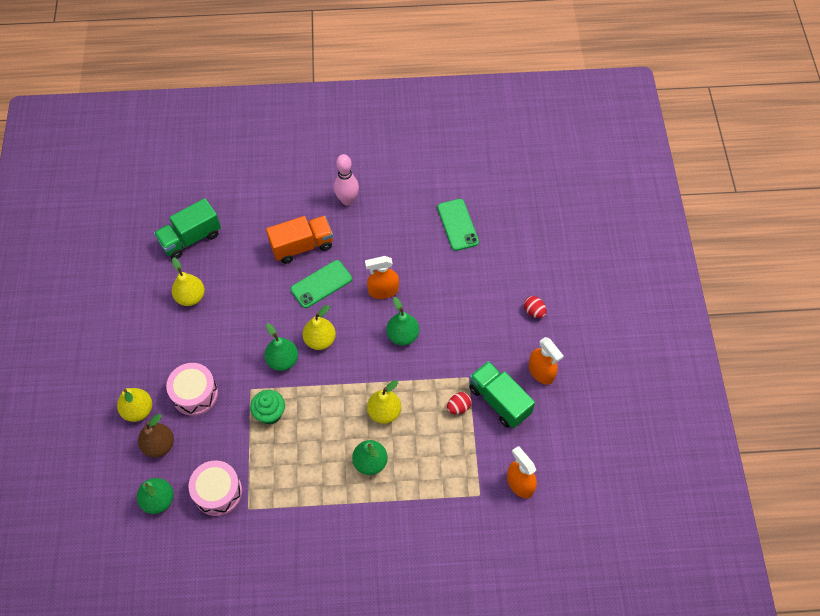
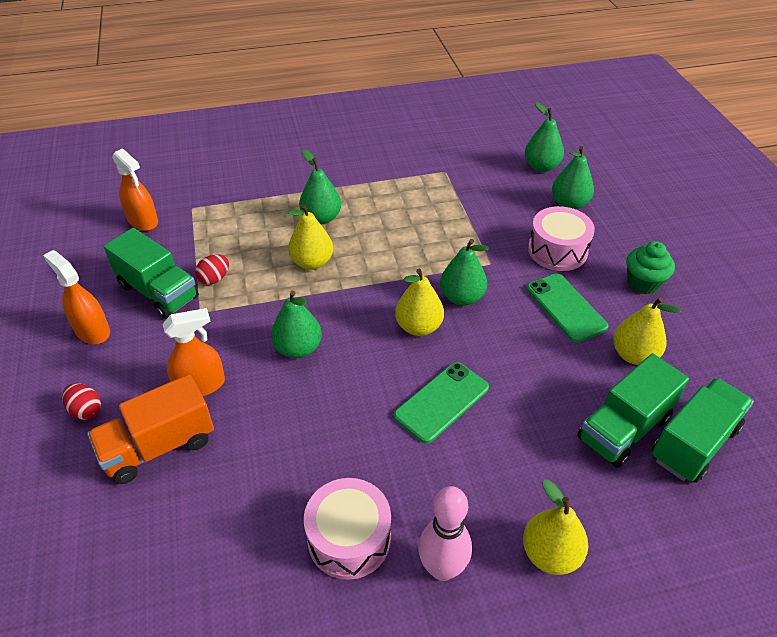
camera: 170 degrees right, 15 degrees down
yellow pear [117,388,152,422] -> yellow pear moved to [523,479,588,575]
brown pear [138,414,174,458] -> green pear [552,146,594,209]
pink drum [188,460,242,516] -> pink drum moved to [304,478,391,580]
green cupcake [250,390,285,424] -> green cupcake moved to [626,241,675,295]
orange truck [266,216,333,264] -> orange truck moved to [87,374,214,484]
orange spray bottle [365,256,399,299] -> orange spray bottle moved to [163,308,225,397]
green phone [437,199,479,251] -> green phone moved to [527,273,608,343]
none -> green truck [577,353,689,468]

